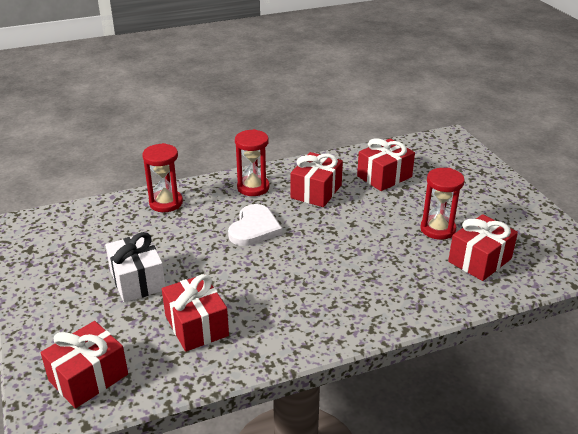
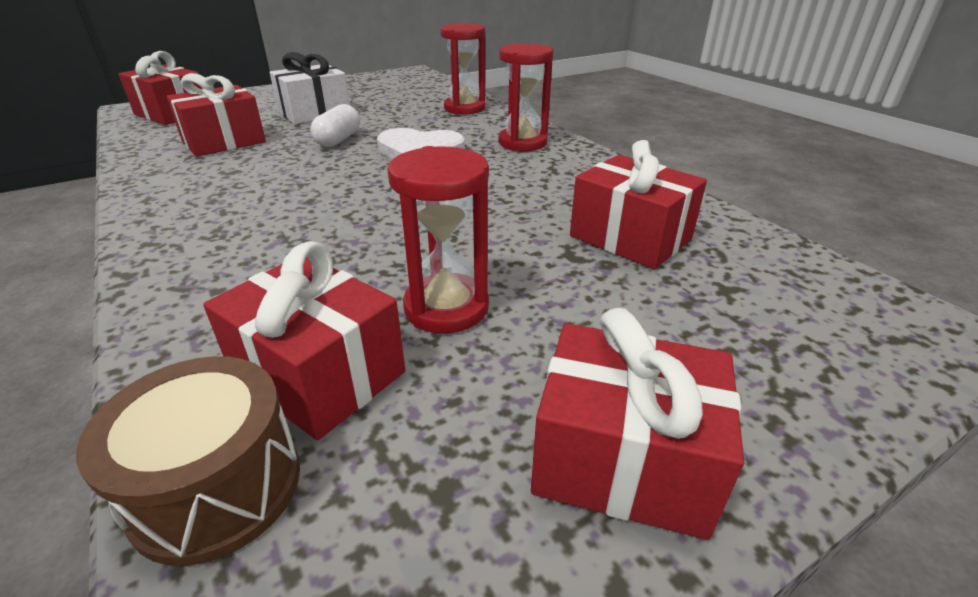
camera: 80 degrees right, 0 degrees up
red gift [291,152,343,207] -> red gift moved to [531,308,744,540]
none -> brown drum [76,356,300,566]
none -> white capsule [310,104,360,147]

